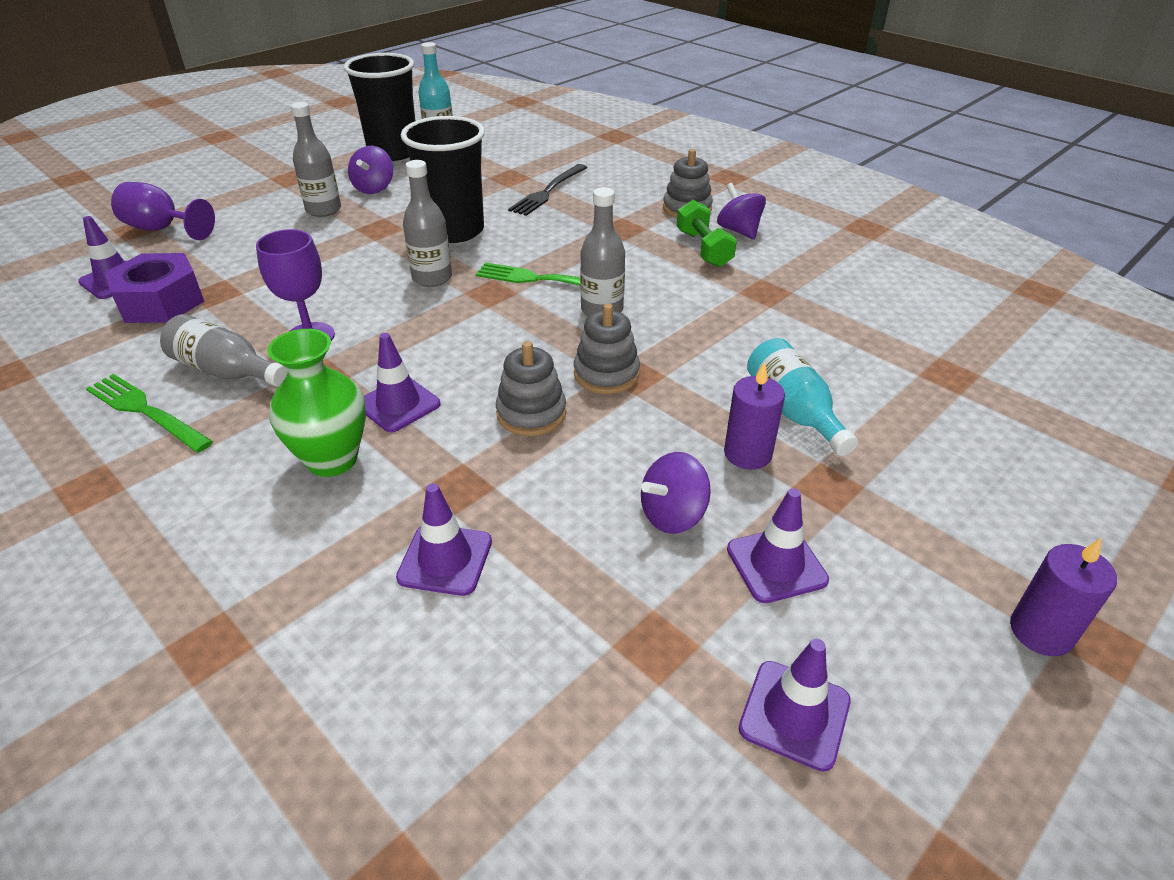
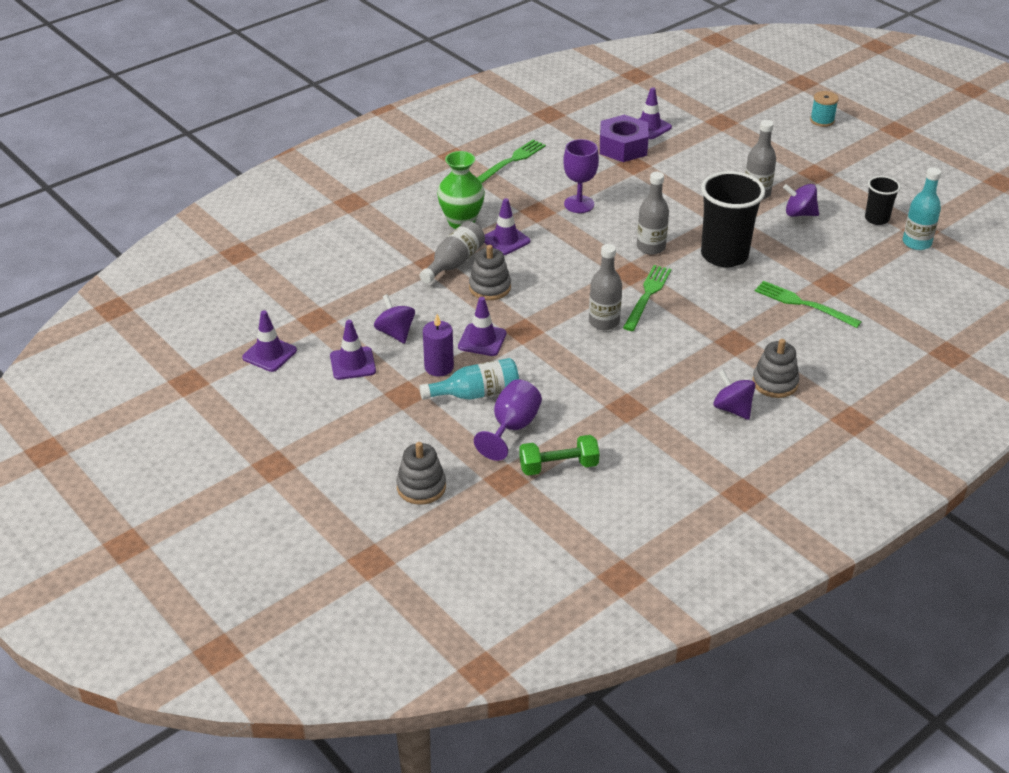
camera: 95 degrees right, 0 degrees up
purple goblet [111,182,215,240] -> purple goblet moved to [474,380,542,461]
grey bottle [160,314,288,387] -> grey bottle moved to [420,221,485,283]
black cup [344,53,415,161] -> black cup [865,176,901,225], size x0.53
purple traffic cone [396,483,492,596] -> purple traffic cone moved to [458,297,506,356]
black fork [508,164,587,216] -> green fork [755,281,862,328]
grey stacking toy [574,304,640,394] -> grey stacking toy moved to [396,442,446,505]
green dumbbell [677,200,737,267] -> green dumbbell moved to [519,435,600,476]
purple spinning top [717,183,766,239] -> purple spinning top turned 105 degrees counterclockwise [714,370,756,420]
purple candle [1010,538,1117,656] -> none
none -> turquoise spool [810,91,839,127]

